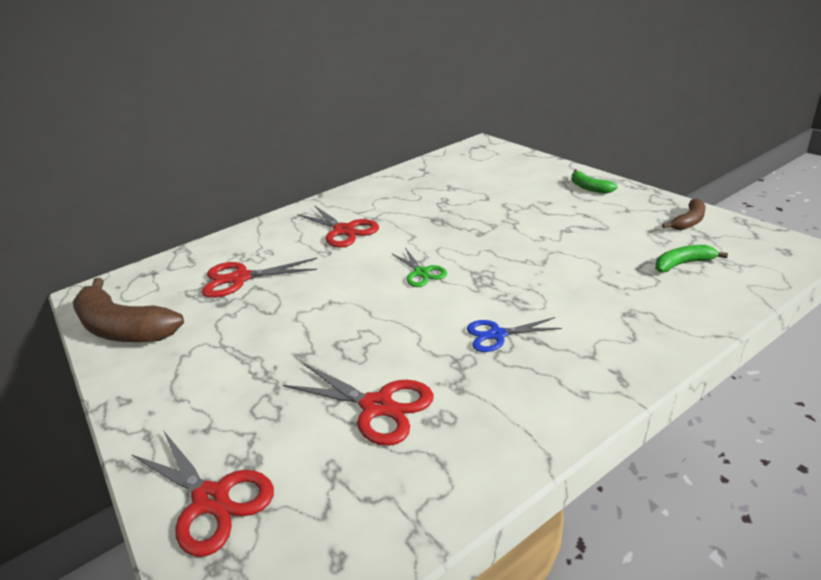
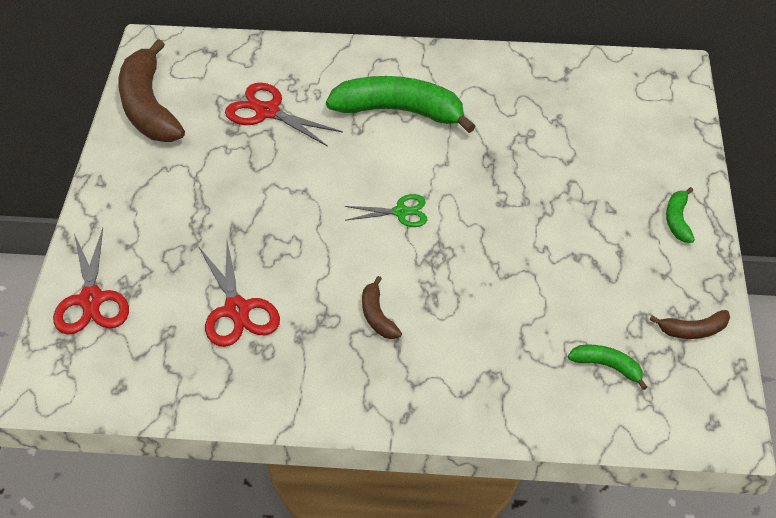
camera: 35 degrees right, 15 degrees up
red scissors [297,205,379,248] -> green banana [326,76,476,133]
green scissors [391,248,447,287] -> green scissors turned 105 degrees counterclockwise [344,194,427,227]
blue scissors [467,317,562,352] -> brown banana [362,276,402,339]

